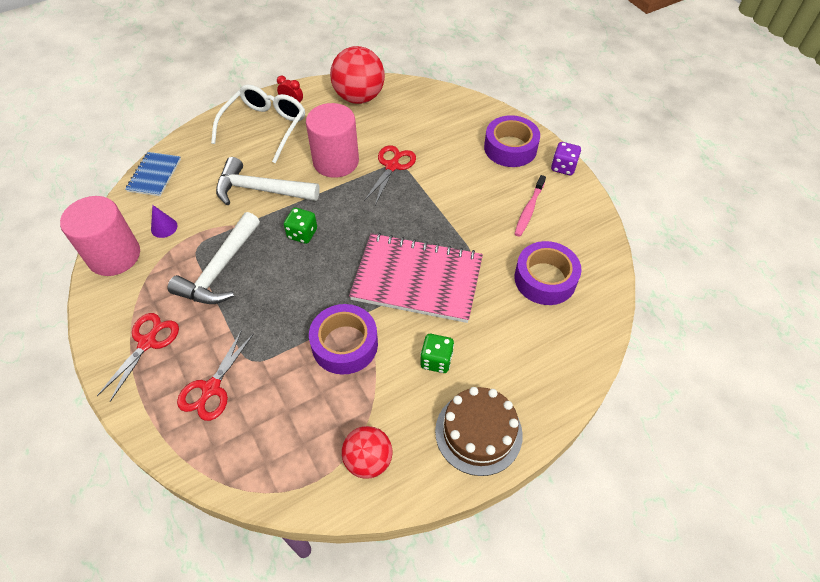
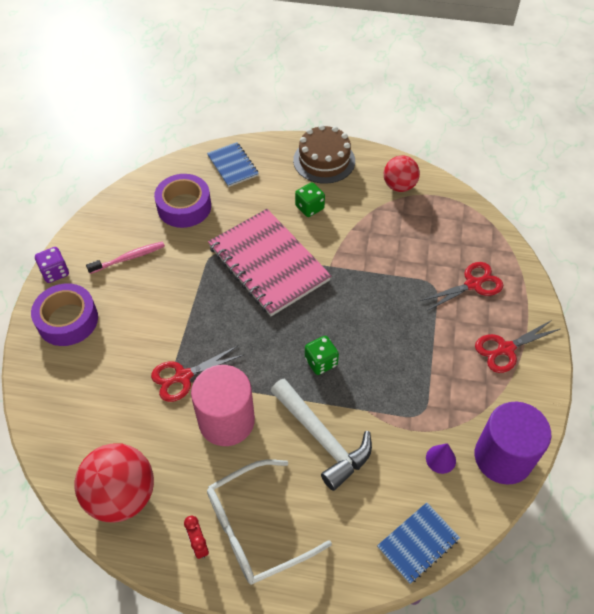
camera: 140 degrees left, 0 degrees up
pink cylinder [60,196,140,276] -> purple cylinder [475,402,551,485]
white hammer [168,212,260,304] -> none
purple tape [309,304,378,375] -> none
none -> blue notebook [207,142,259,187]

